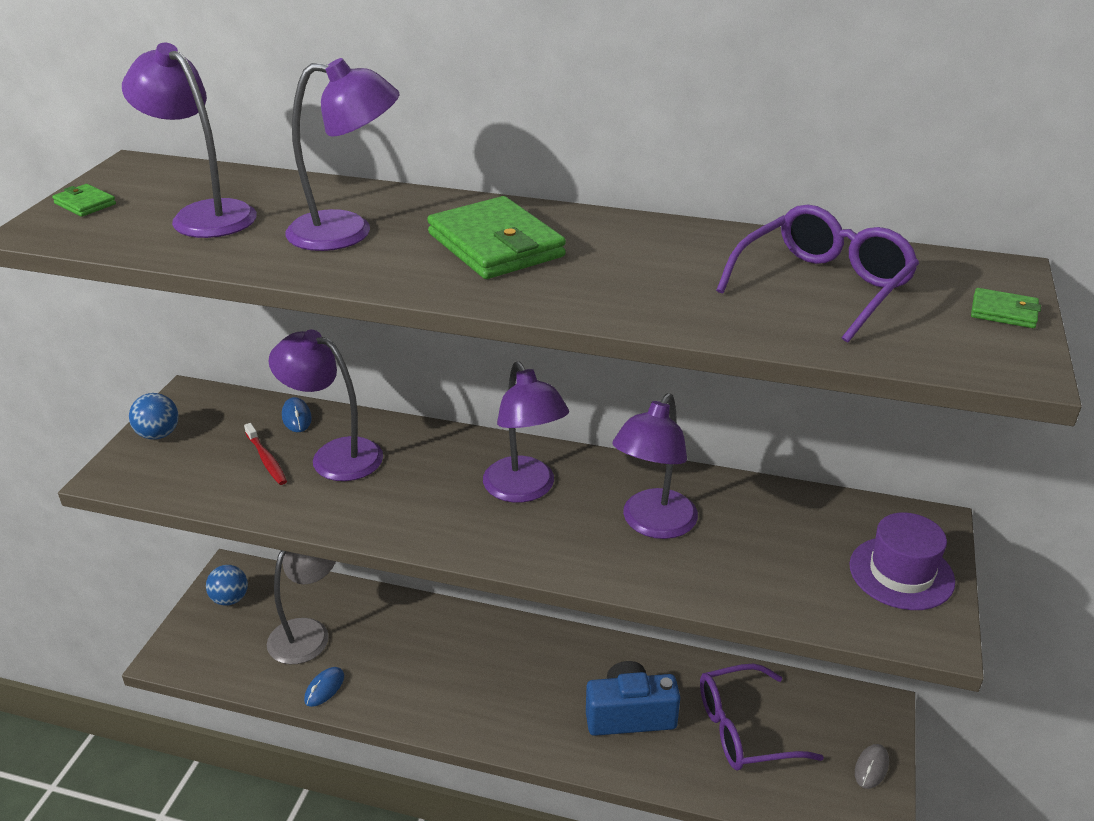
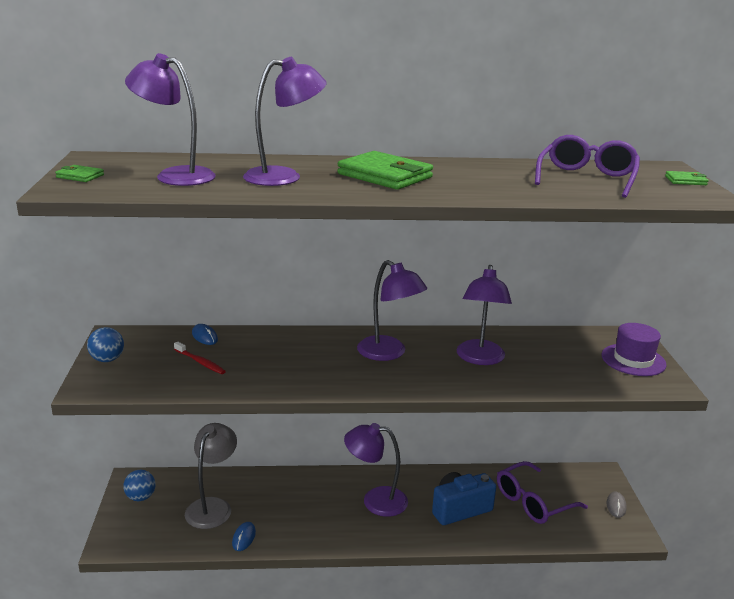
camera: 20 degrees left, 10 degrees down
purple lamp [269,329,383,481] -> purple lamp moved to [344,423,408,517]

